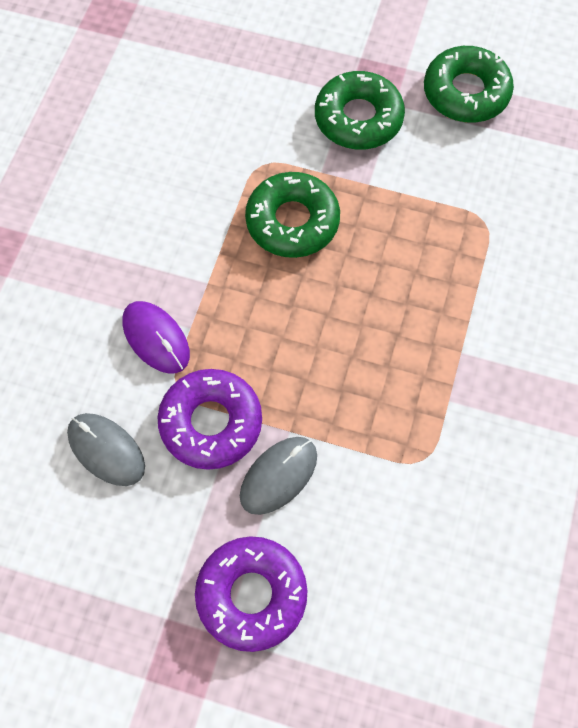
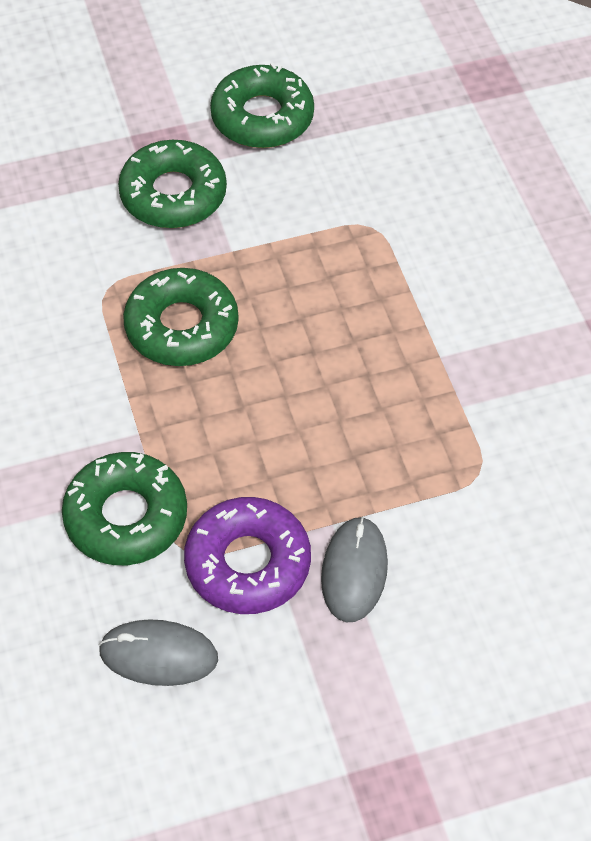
camera: 35 degrees left, 10 degrees down
purple mouse [122,301,190,374] -> green donut [62,452,187,565]
purple donut [195,536,308,652] -> none

